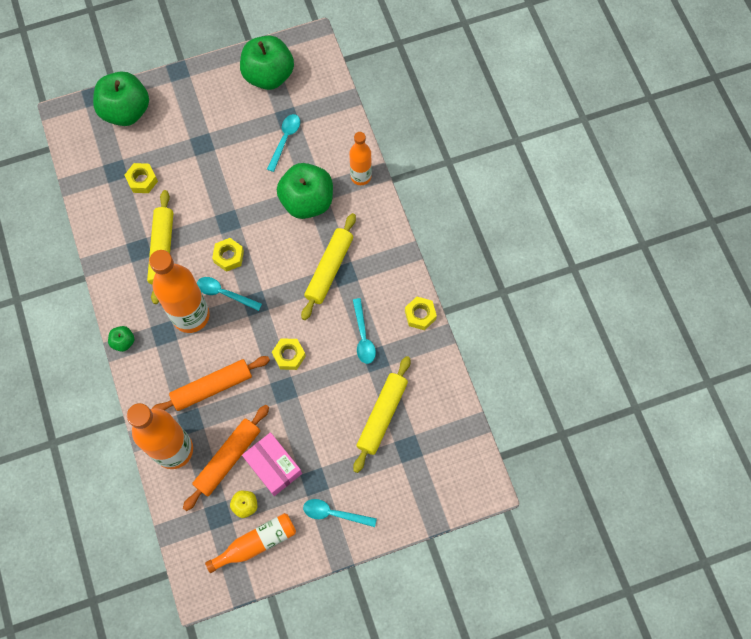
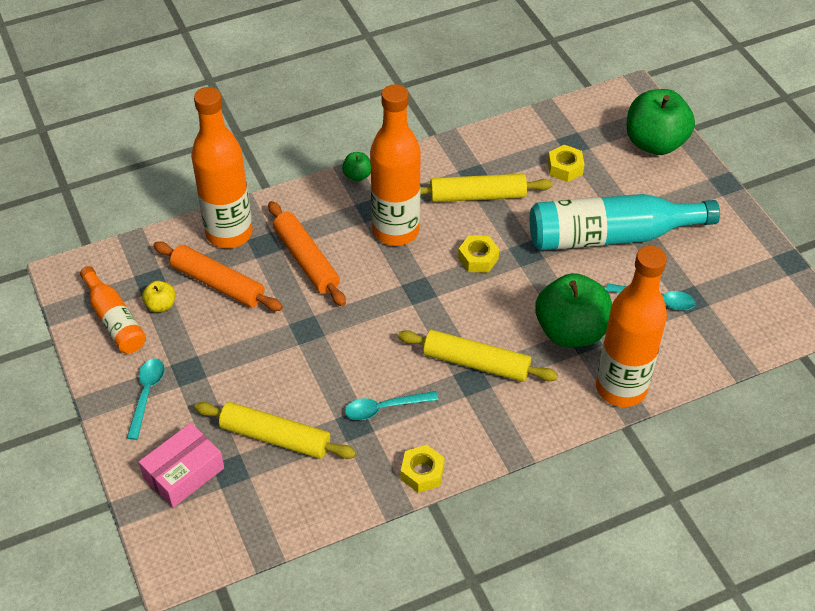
camera: 85 degrees right, 20 degrees down
turquoise spoon [197,277,262,311] -> none
green apple [240,36,294,90] -> none
pink box [242,432,302,496] -> pink box moved to [139,423,224,508]
yellow nut [272,338,306,370] -> none
orange bottle [349,132,372,185] -> orange bottle [596,246,667,407], size x1.75
none -> turquoise bottle [530,194,720,250]

